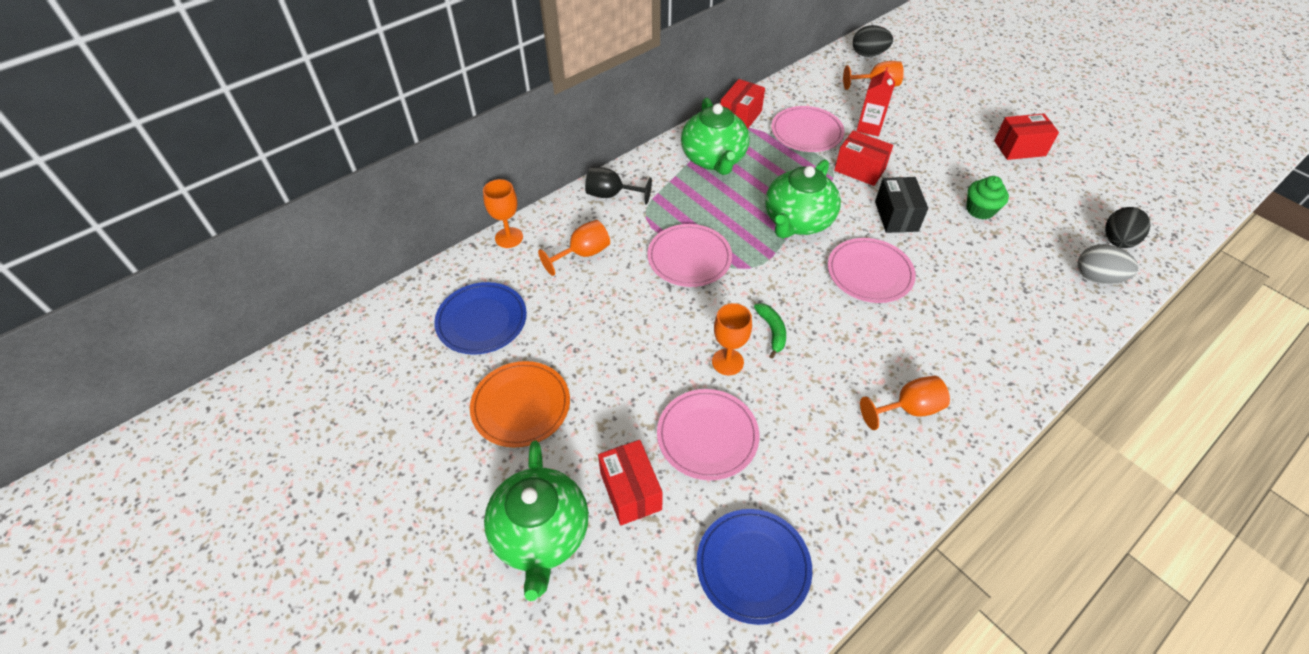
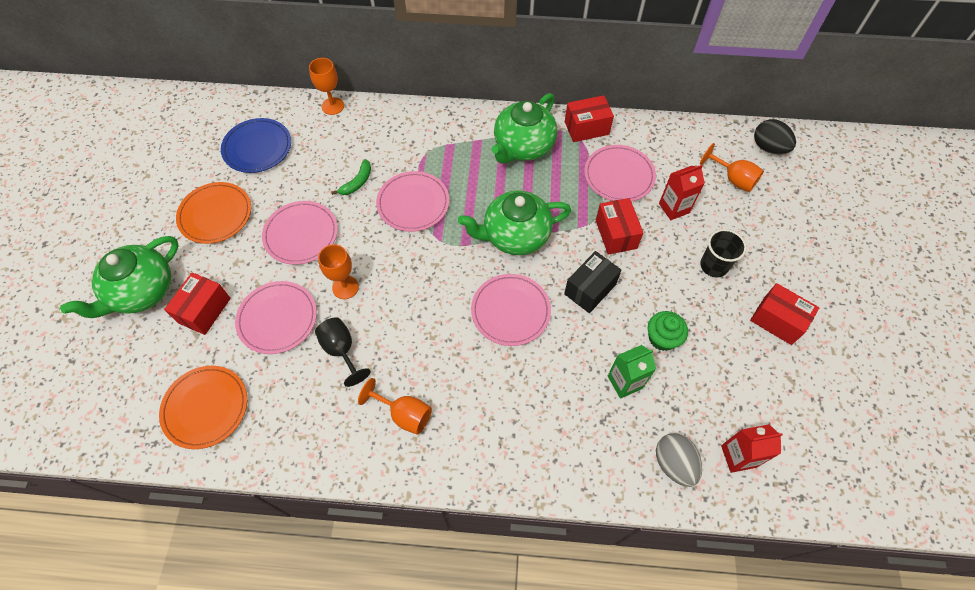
camera: 45 degrees right, 10 degrees up
orange goblet [538,220,610,276] -> none
black goblet [585,167,652,205] -> black goblet moved to [315,317,371,387]
blue plate [696,509,812,625] -> orange plate [159,366,247,449]
green banana [754,303,786,358] -> green banana moved to [331,159,371,195]
black egg [1105,207,1151,248] -> red carton [721,424,783,473]
none -> pink plate [262,201,338,265]
none -> green carton [608,345,656,399]
none -> black cup [700,229,747,277]

